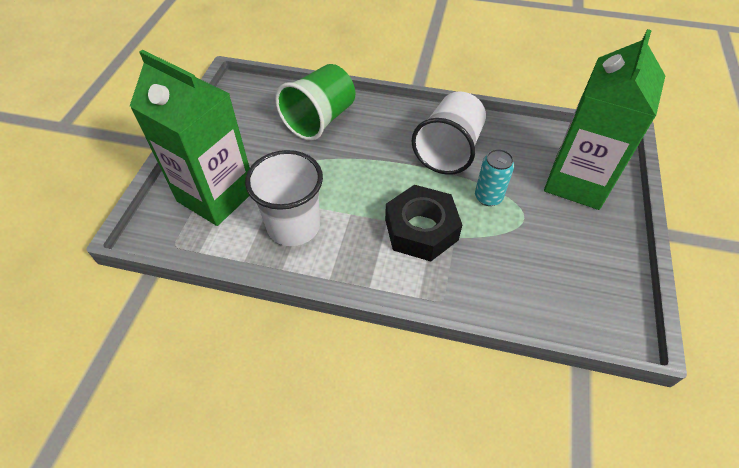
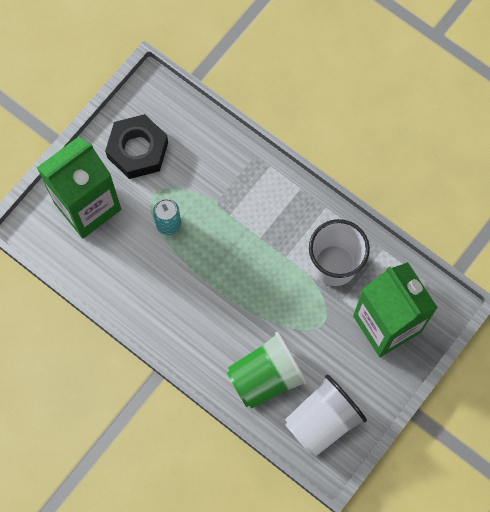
camera: 155 degrees left, 20 degrees up
black nut [385,185,462,261] -> black nut moved to [105,114,168,179]
white cup [412,91,486,175] -> white cup moved to [285,375,367,456]

